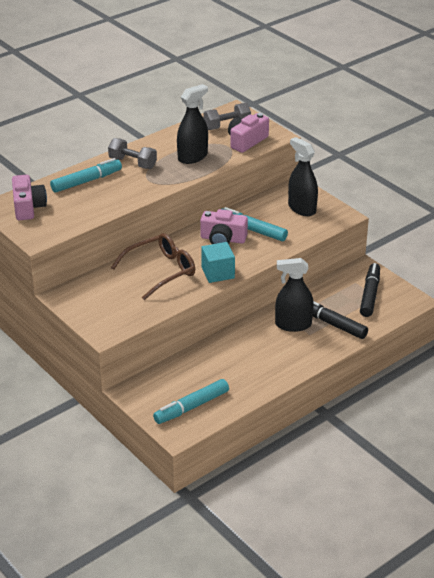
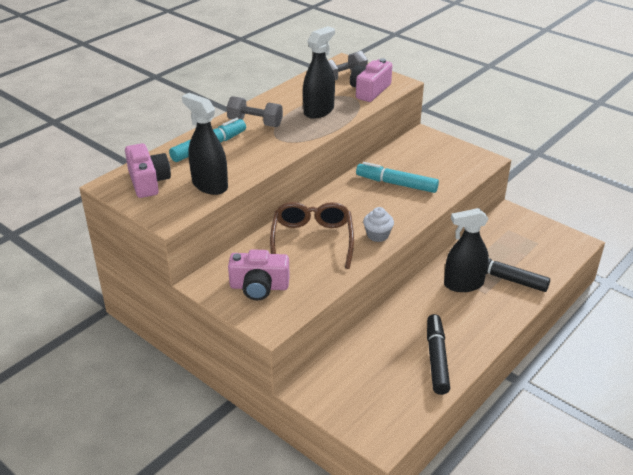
camera: 10 degrees left, 0 degrees up
brown glasses [111,233,195,300] -> brown glasses turned 45 degrees counterclockwise [270,202,354,269]
turquoise marker [153,379,229,424] -> none
pink camera [200,209,248,244] -> pink camera moved to [228,249,290,300]
turquoise cube [201,242,235,283] -> white cupcake [363,207,394,242]
black spray bottle [288,137,318,216] -> black spray bottle moved to [182,93,228,195]
black marker [360,263,380,317] -> black marker moved to [427,314,450,395]

